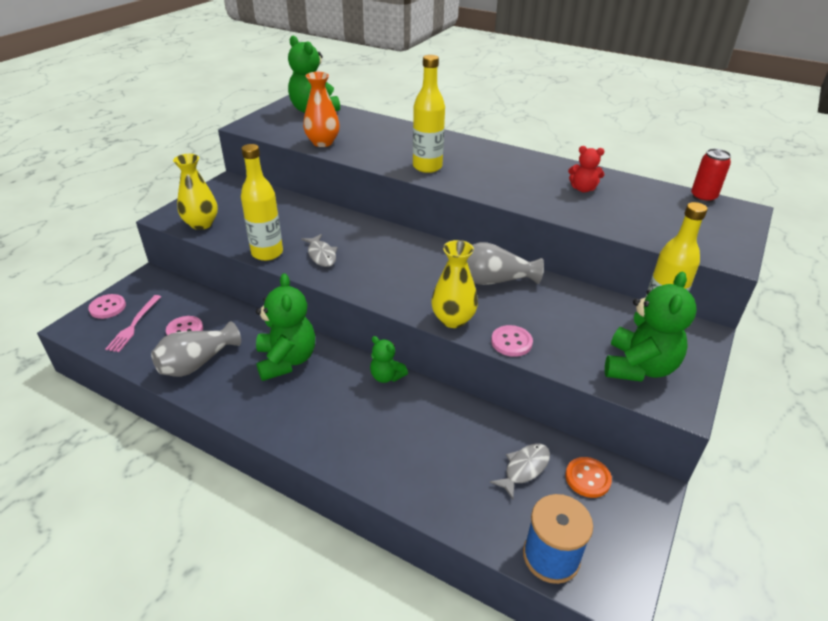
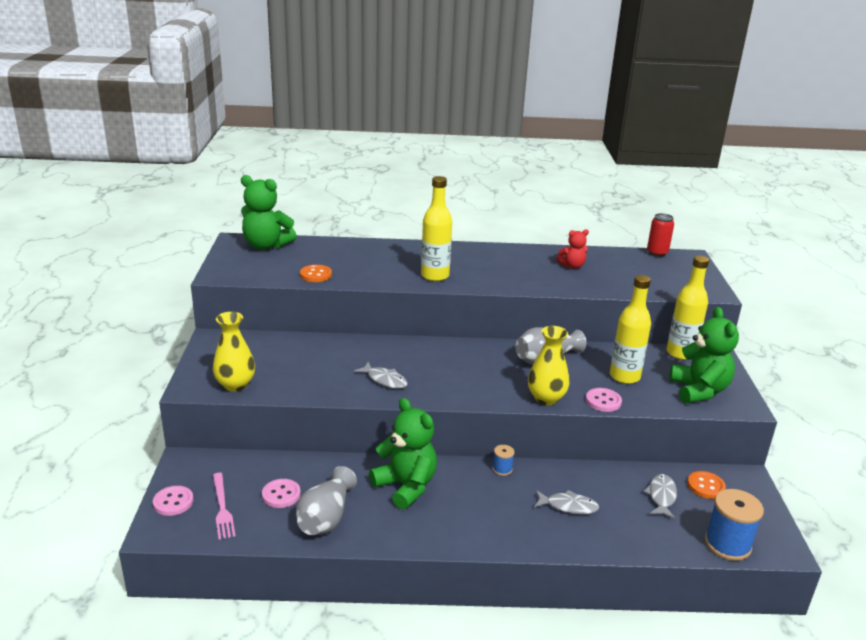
camera: 30 degrees left, 10 degrees down
yellow bottle [241,144,283,261] -> yellow bottle moved to [610,275,651,384]
orange vase [303,72,340,147] -> orange button [300,265,332,282]
green teddy bear [370,336,408,383] -> blue spool [492,445,515,476]
none -> grey fish [534,490,599,514]

